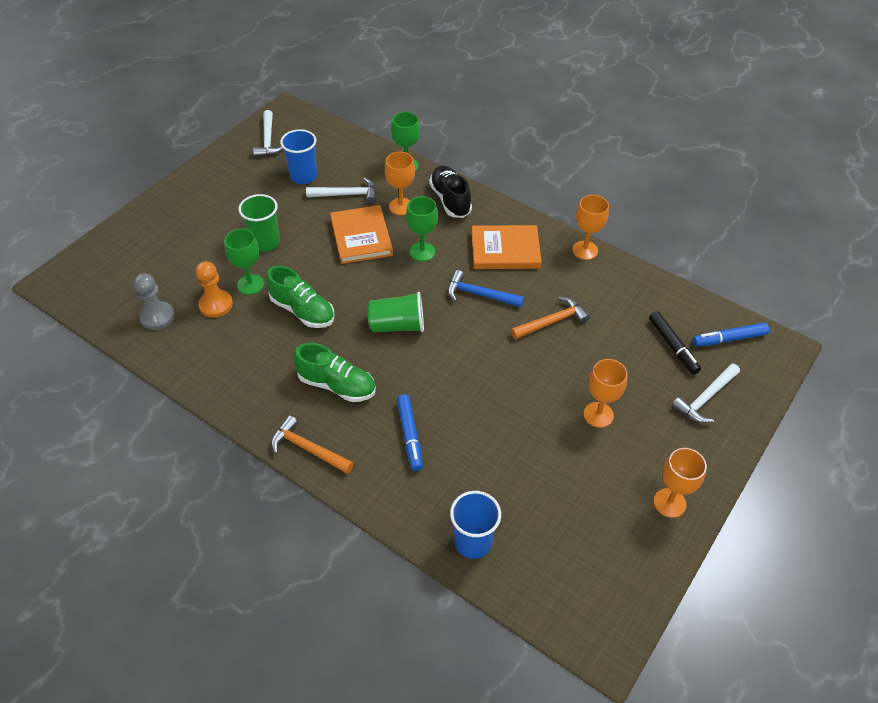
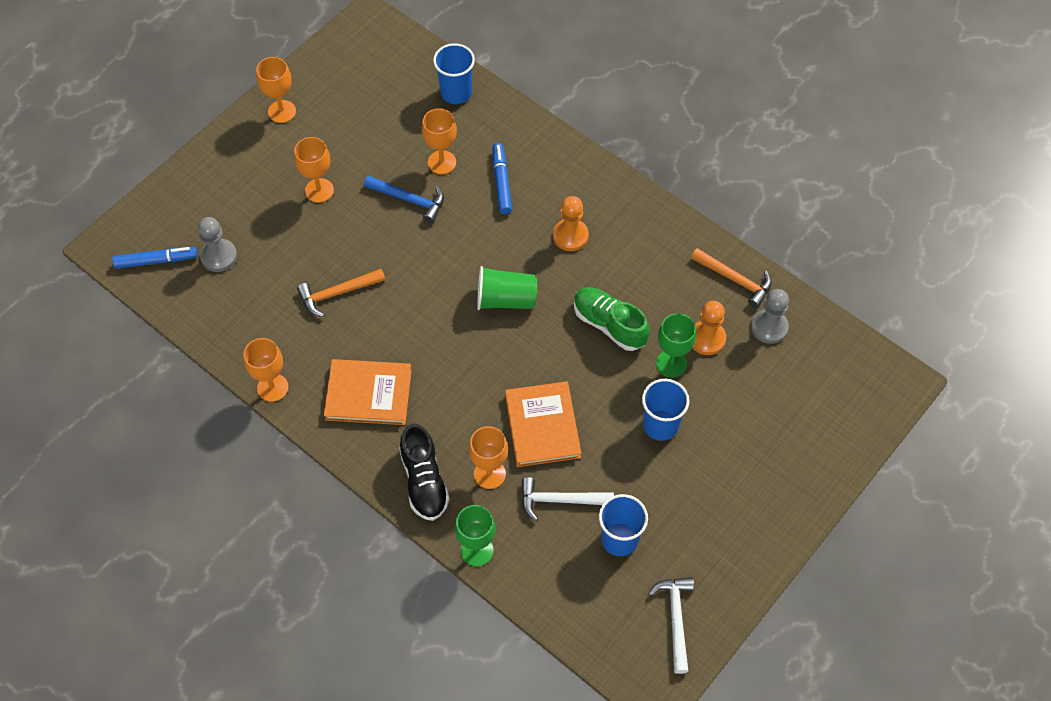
camera: 175 degrees left, 10 degrees up
green cup [239,194,280,252] -> blue cup [642,379,689,441]
orange hammer [271,415,354,474] -> orange hammer moved to [691,248,772,308]
green shoe [294,343,376,402] -> orange pawn [553,196,589,251]
green goblet [406,196,438,261] -> none
blue hammer [448,270,524,307] -> blue hammer moved to [364,175,444,223]
black marker [649,311,701,375] -> grey pawn [198,217,237,272]
white hammer [672,364,740,423] -> none
none -> orange goblet [422,108,457,174]

